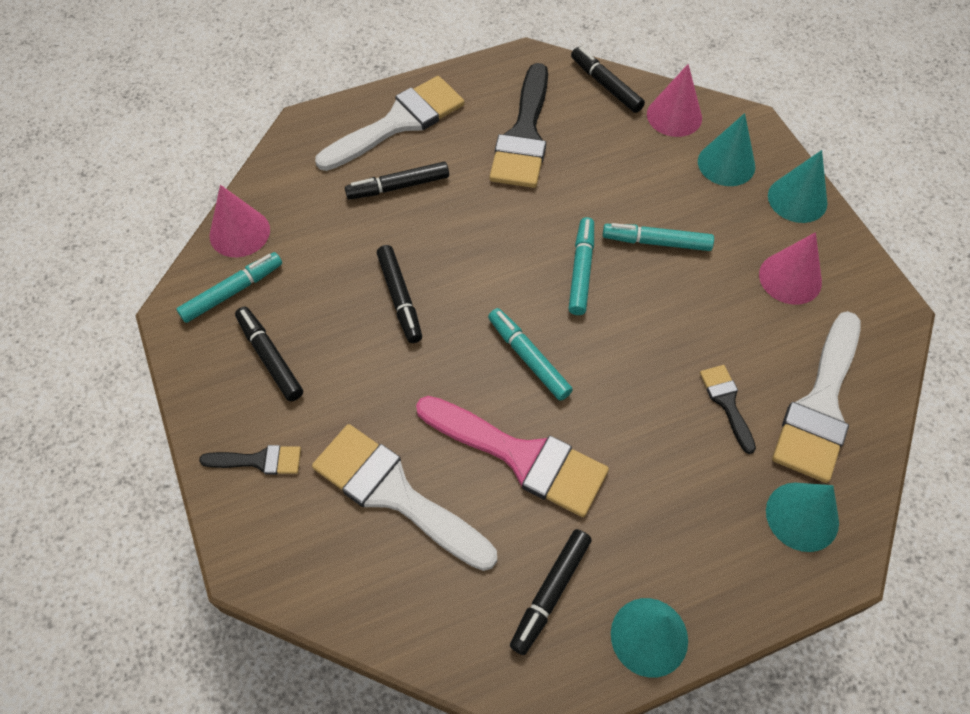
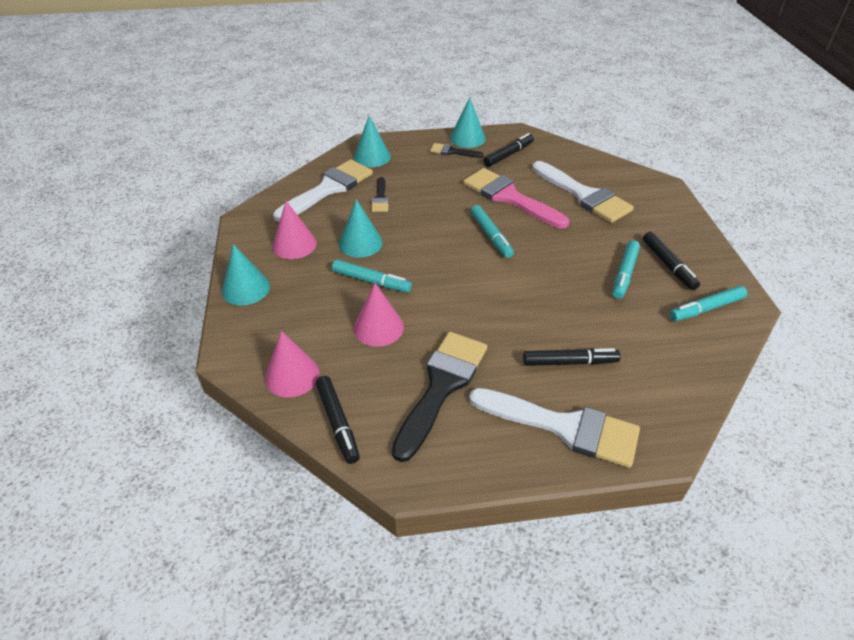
camera: 165 degrees left, 15 degrees down
black brush [199,445,301,475] -> black brush moved to [430,143,484,158]
pink cone [210,185,270,257] -> pink cone moved to [353,283,404,347]
white brush [315,76,465,171] -> white brush turned 135 degrees counterclockwise [469,388,640,468]
black marker [377,245,422,343] -> none
turquoise marker [569,217,594,315] -> turquoise marker moved to [612,240,640,299]
turquoise cone [698,113,755,186] -> turquoise cone moved to [339,199,383,258]

